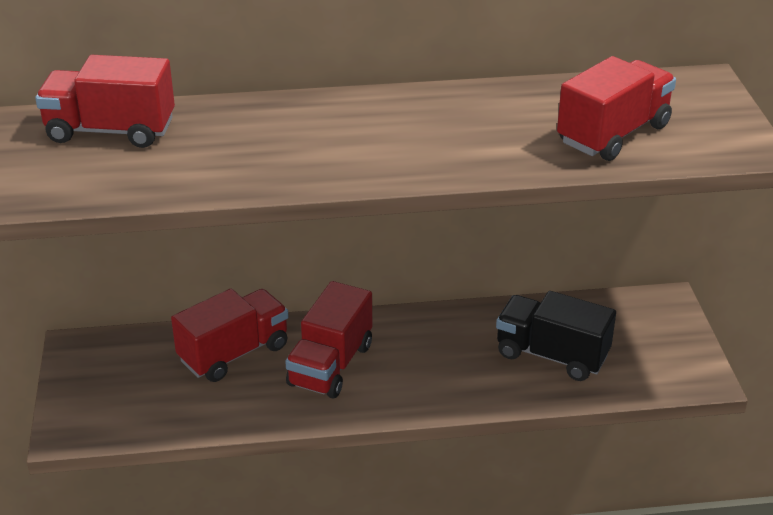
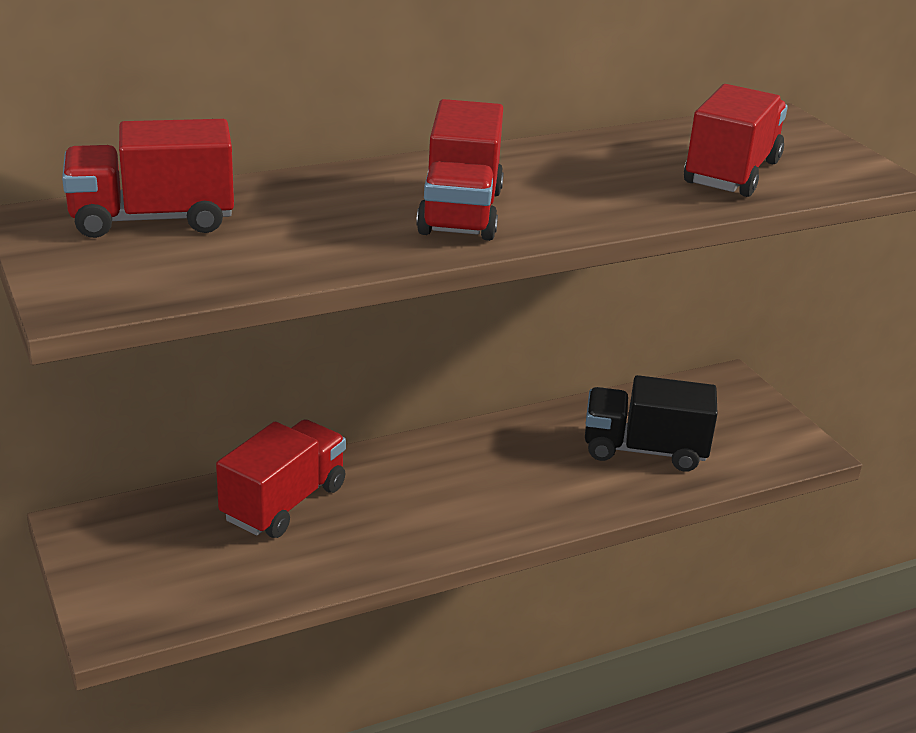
camera: 20 degrees left, 5 degrees down
red truck [285,281,372,399] -> red truck moved to [416,99,504,241]

